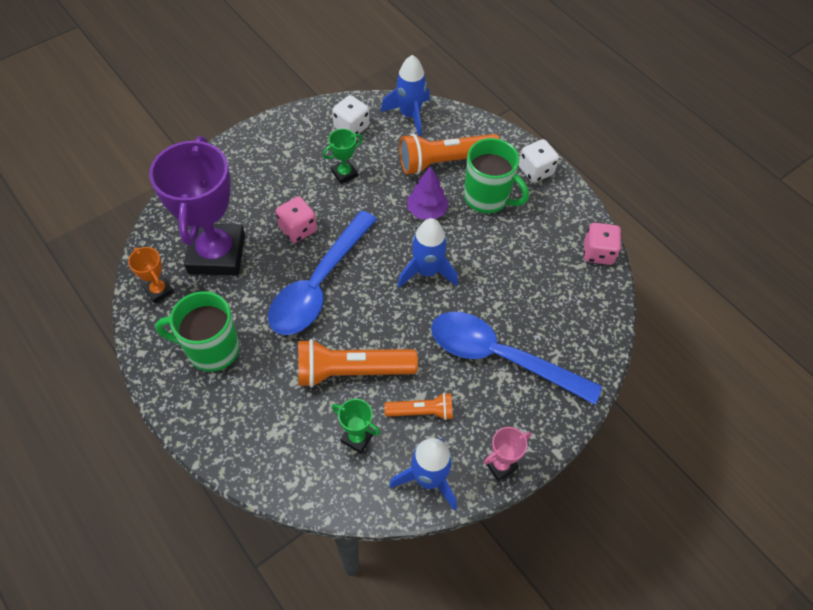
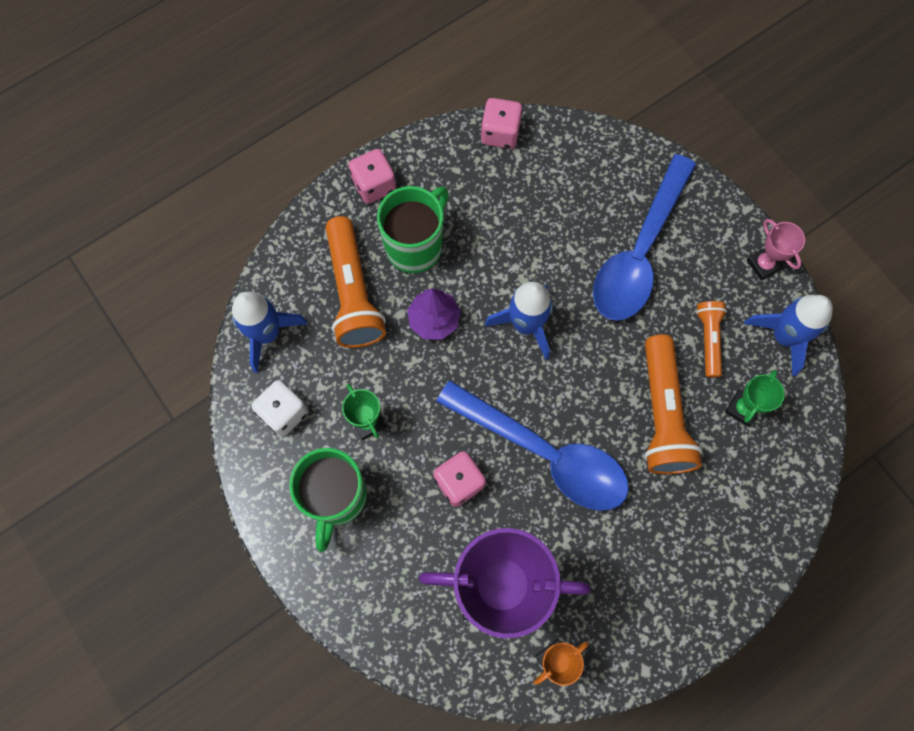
camera: 85 degrees left, 15 degrees up
green mug [155,291,240,372] -> green mug moved to [289,448,367,552]
white dice [519,139,559,183] -> pink dice [348,149,396,204]

